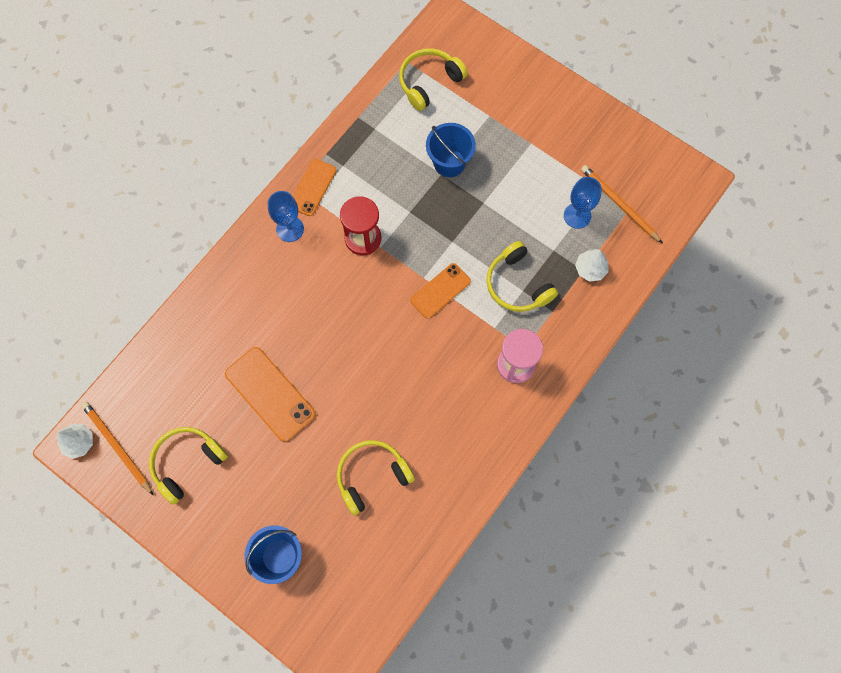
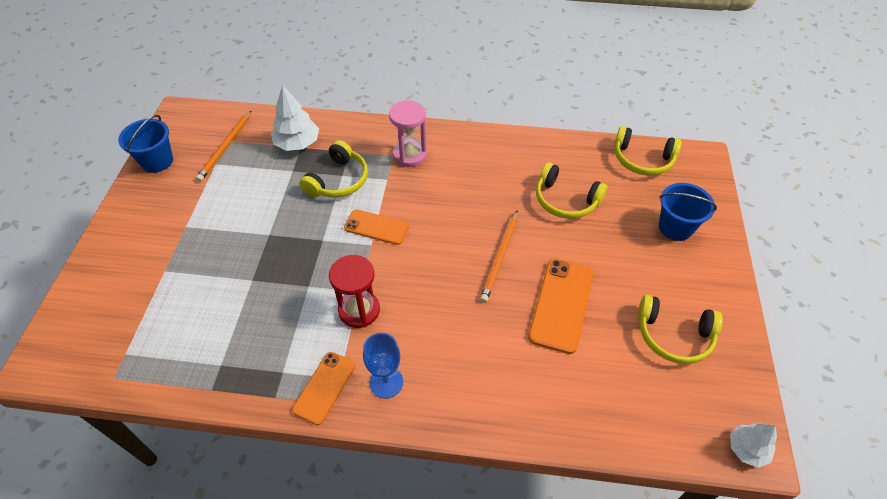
camera: 120 degrees left, 20 degrees down
orange pencil [81,402,153,495] -> orange pencil moved to [480,211,518,303]
orange phone [293,159,336,216] -> orange phone turned 60 degrees counterclockwise [292,352,356,425]
yellow headphones [399,48,468,111] -> yellow headphones moved to [614,126,682,176]
blue bucket [426,123,476,177] -> blue bucket moved to [118,115,173,173]
blue goblet [564,177,602,229] -> none
white tree [575,249,608,282] -> white tree [271,85,319,151], size x1.57

